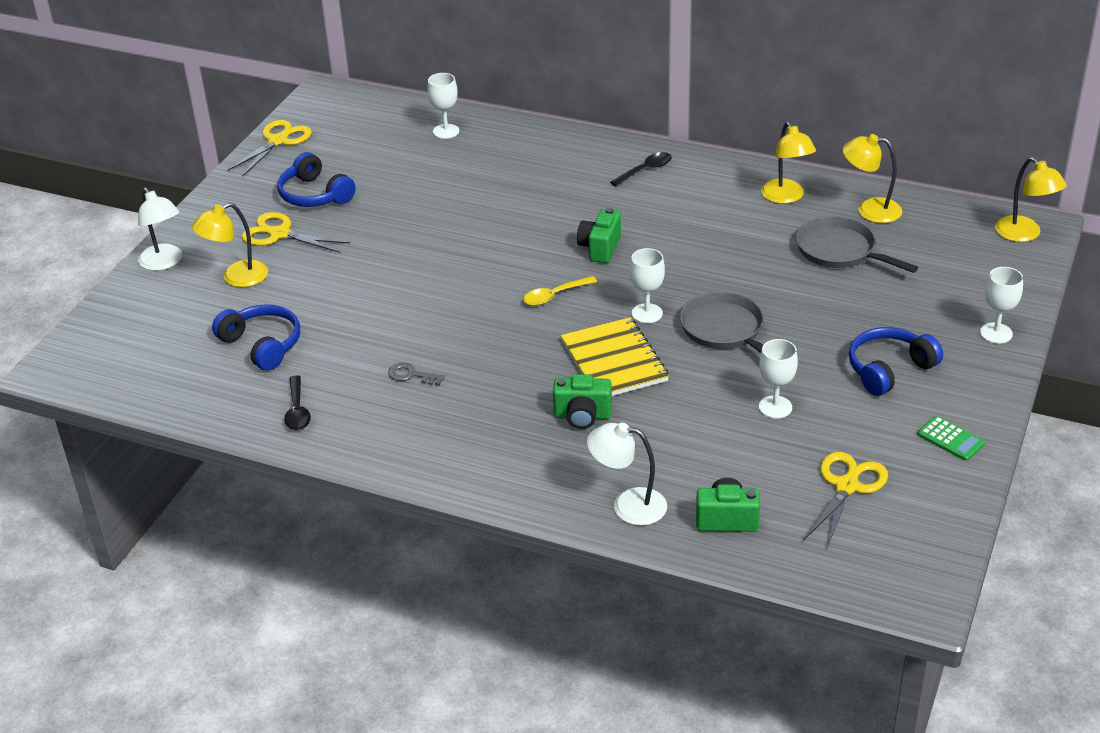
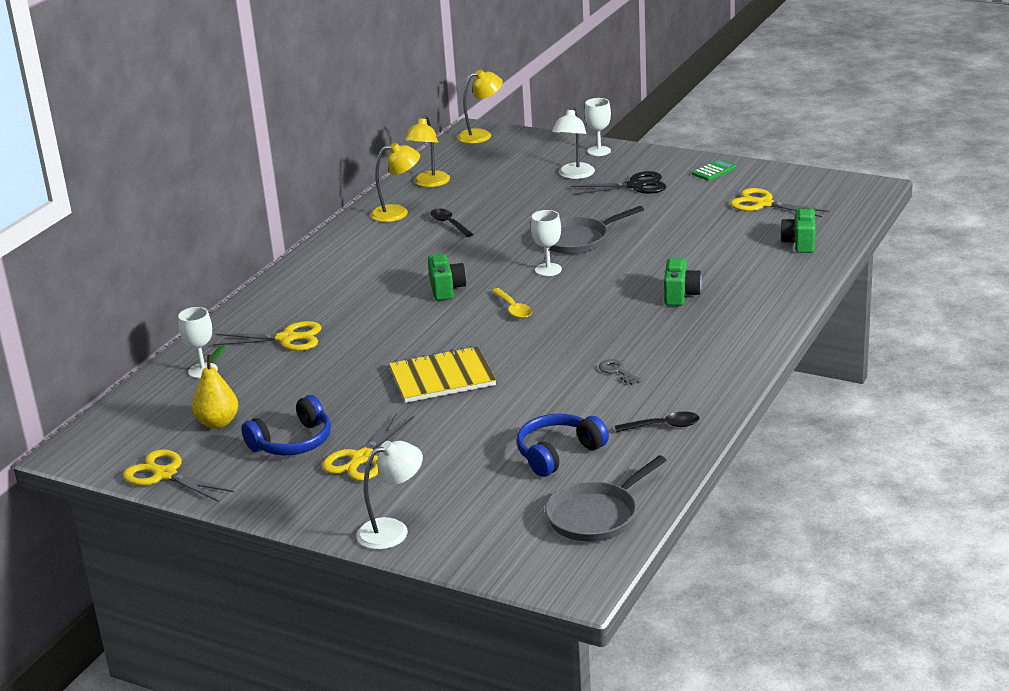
camera: 85 degrees left, 10 degrees down
yellow lamp [192,203,268,287] -> none
grey key [388,363,445,385] -> grey key turned 120 degrees clockwise [599,359,642,385]
yellow notebook [561,317,669,396] -> yellow notebook moved to [389,346,496,403]
green camera [577,208,621,263] -> green camera turned 120 degrees counterclockwise [428,254,466,301]
white lamp [587,423,667,526] -> white lamp moved to [552,107,595,179]
black spoon [610,152,672,186] -> black spoon moved to [430,209,473,237]
white goblet [759,339,798,419] -> none
grey pan [796,216,918,273] -> grey pan moved to [545,455,666,542]
blue headphones [849,327,943,396] -> black scissors [571,171,667,195]
none -> yellow pear [192,345,238,429]
none -> yellow scissors [212,321,322,351]

